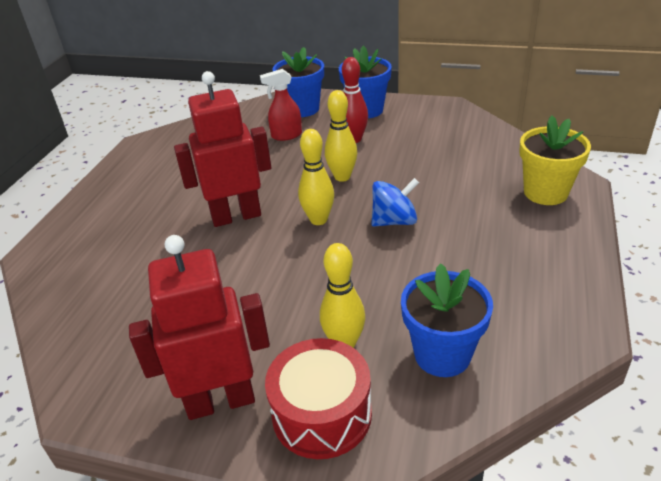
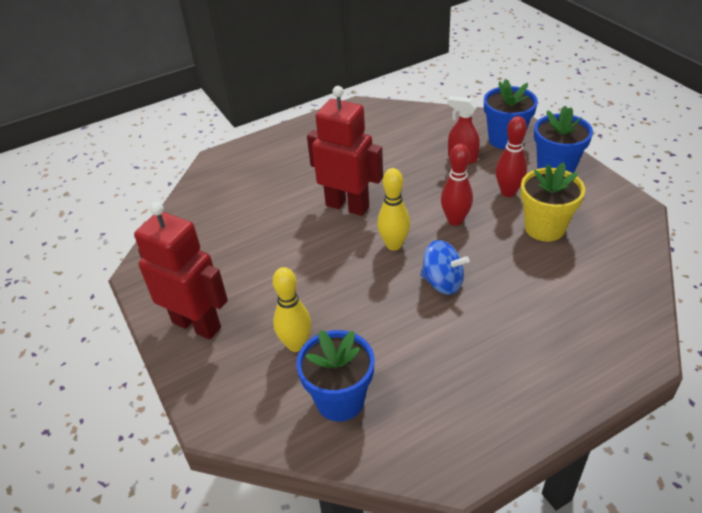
camera: 45 degrees right, 5 degrees up
red drum [265,338,372,459] -> none
yellow bowling pin [325,90,357,182] -> red bowling pin [441,144,473,226]
yellow flower pot [519,116,591,205] -> yellow flower pot moved to [520,162,585,242]

